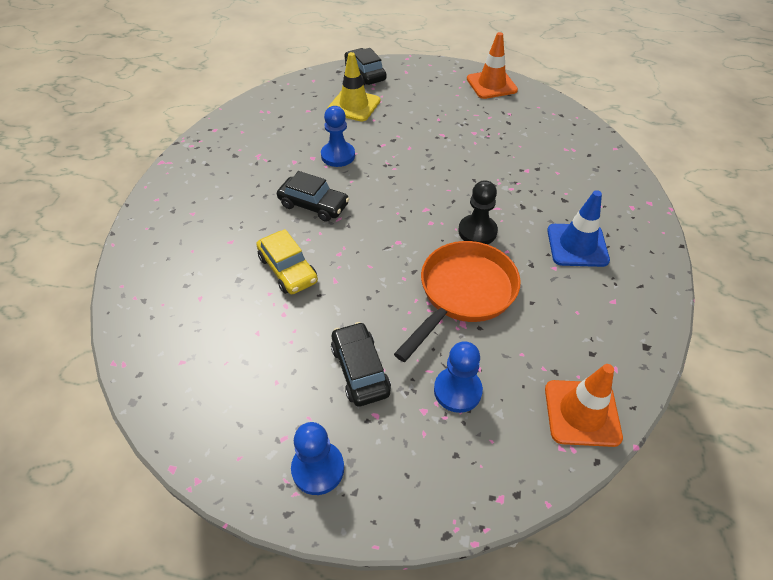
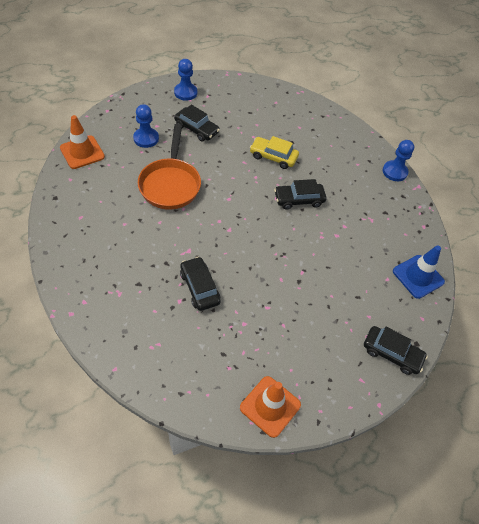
camera: 140 degrees right, 5 degrees up
blue pawn [321,106,355,167] -> blue pawn moved to [383,140,414,181]
yellow traffic cone [327,52,380,122] -> none
black pawn [458,180,498,244] -> none
blue traffic cone [547,190,610,267] -> blue traffic cone moved to [393,245,445,299]
none -> black car [180,257,220,311]

